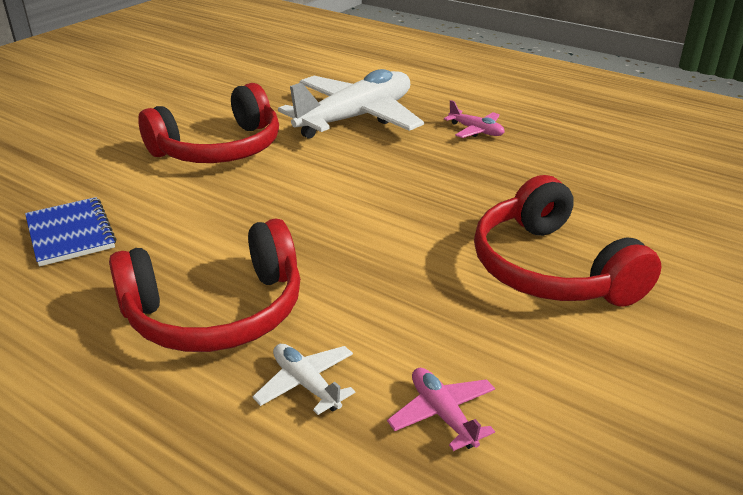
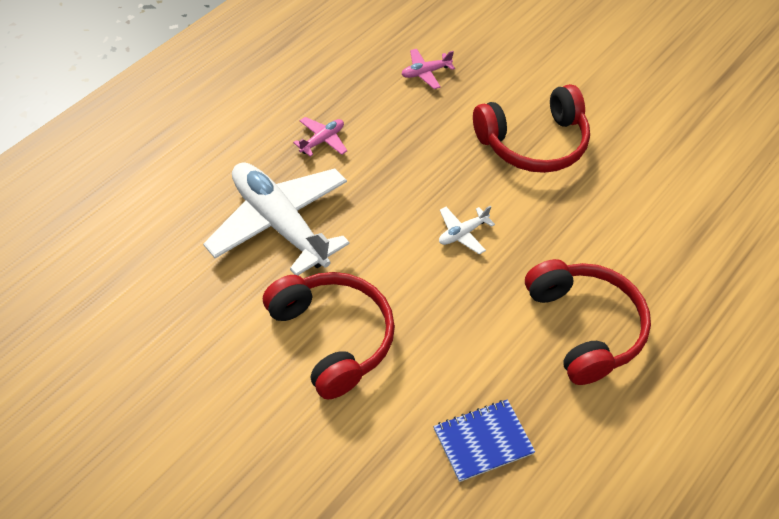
camera: 90 degrees left, 20 degrees up
white plane [252,344,355,415] -> white plane moved to [439,205,495,255]
pink plane [387,368,495,451] -> pink plane moved to [402,49,455,89]

